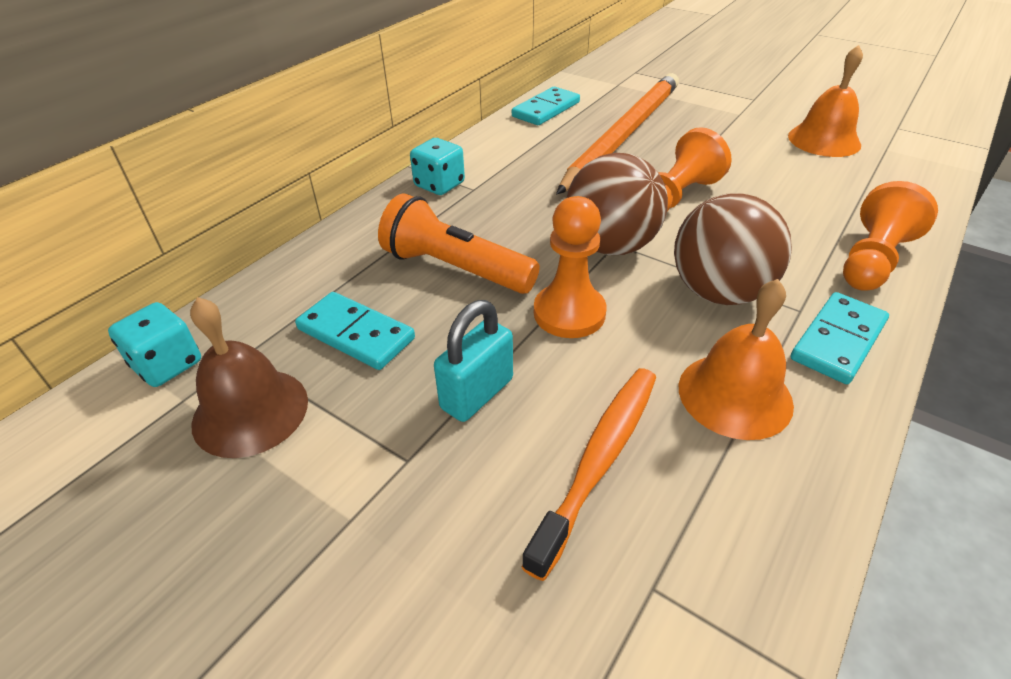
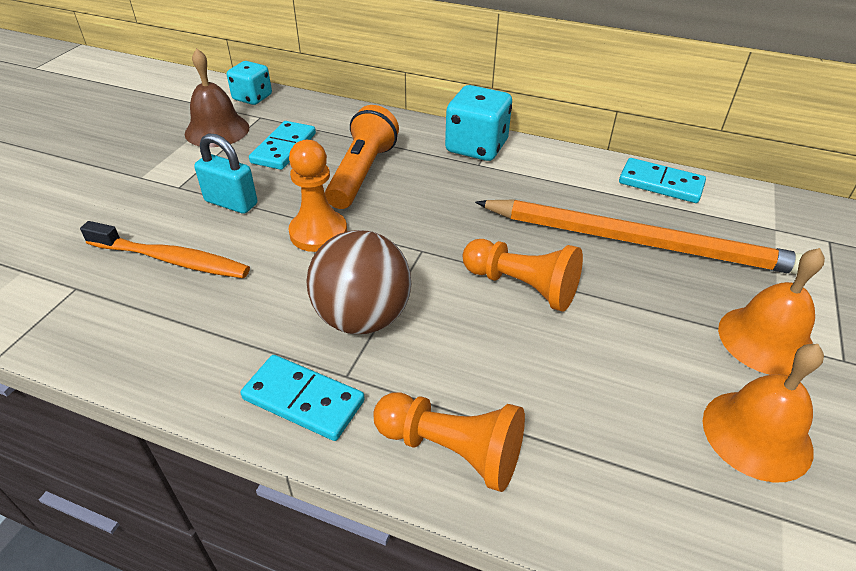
camera: 75 degrees right, 0 degrees up
turquoise dice [410,138,465,195] -> turquoise dice [445,85,512,161], size x1.53
brown ball [567,153,668,255] -> none
orange bell [679,279,794,440] -> orange bell moved to [718,248,825,376]

